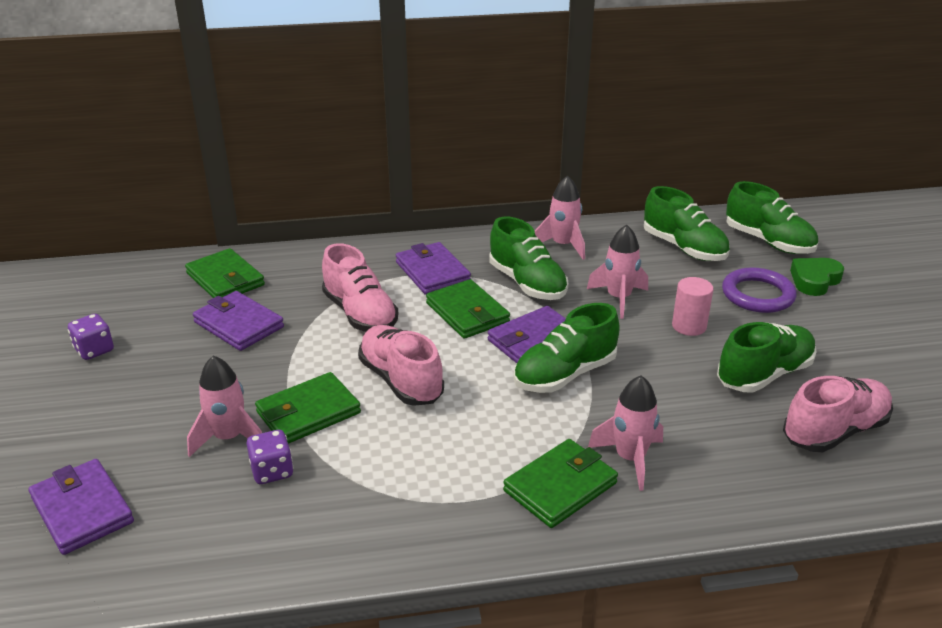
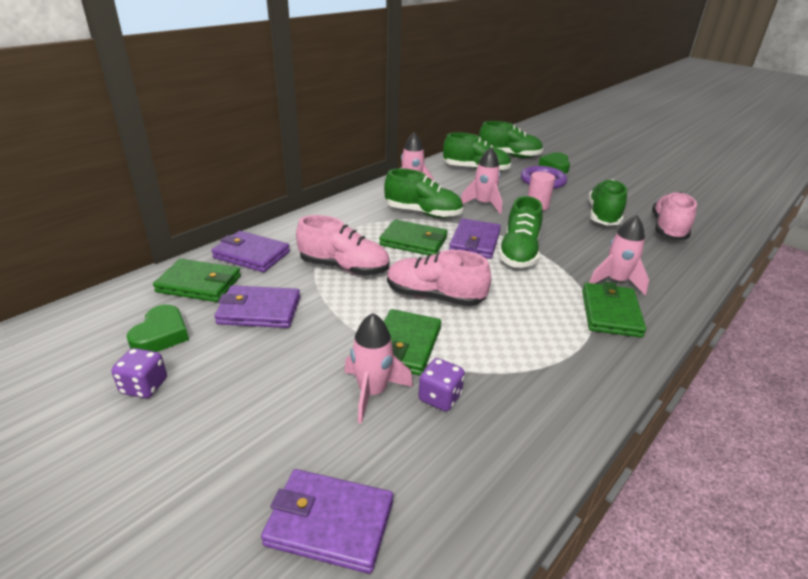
camera: 40 degrees left, 0 degrees up
purple wallet [396,242,471,295] -> purple wallet moved to [211,231,290,272]
none -> green heart [127,305,189,352]

